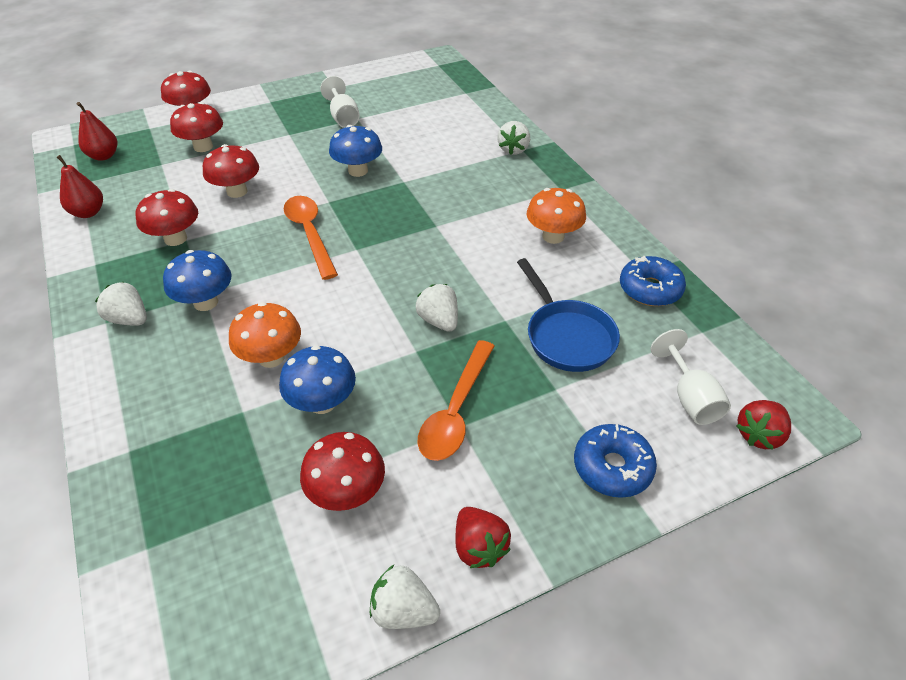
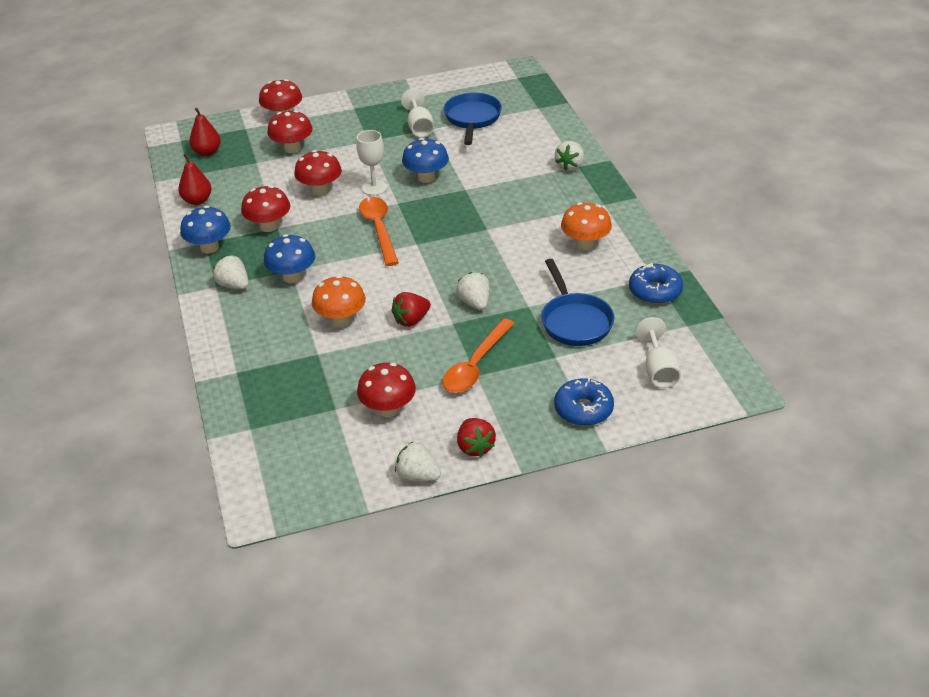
camera: 10 degrees right, 5 degrees down
blue mushroom [279,345,356,414] -> blue mushroom moved to [180,206,231,253]
red strawberry [737,400,791,450] -> red strawberry moved to [391,292,431,327]
none -> white goblet [357,130,387,195]
none -> blue pan [444,92,502,145]

